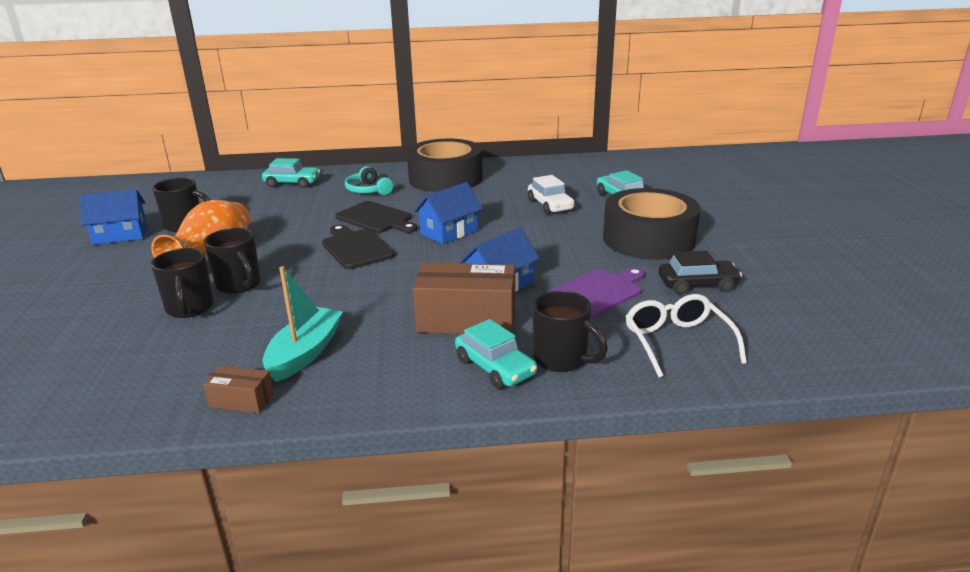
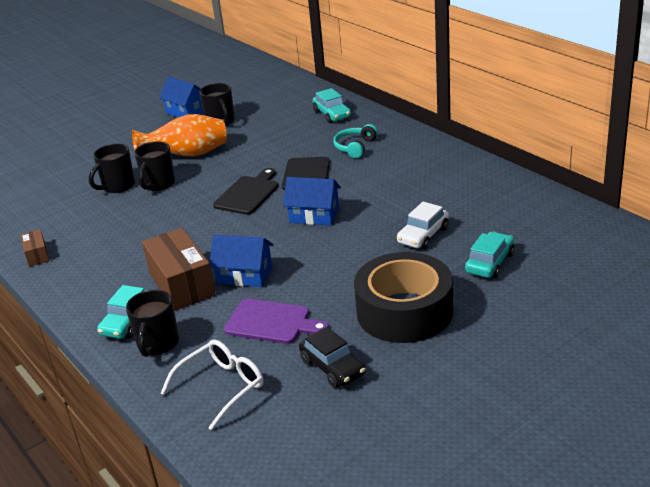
camera: 60 degrees right, 5 degrees up
turquoise boat [262,266,343,382] -> none
black tape [407,139,483,192] -> none

